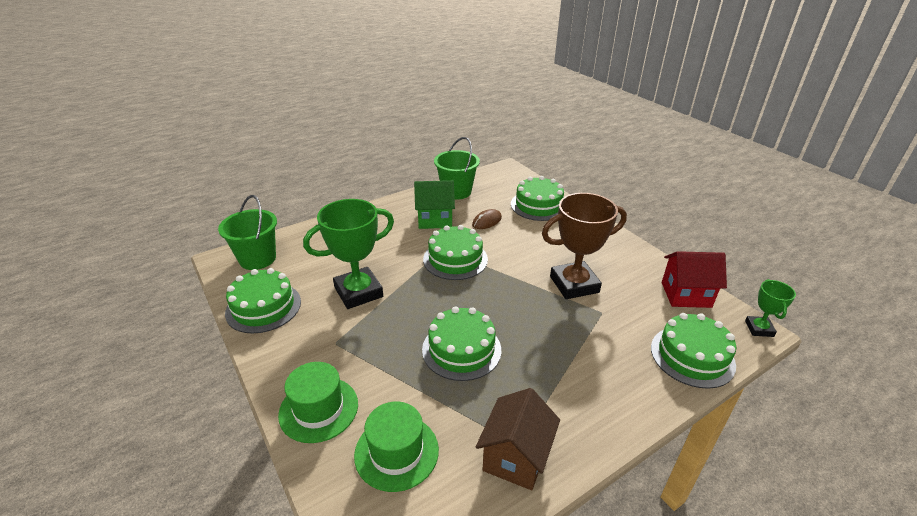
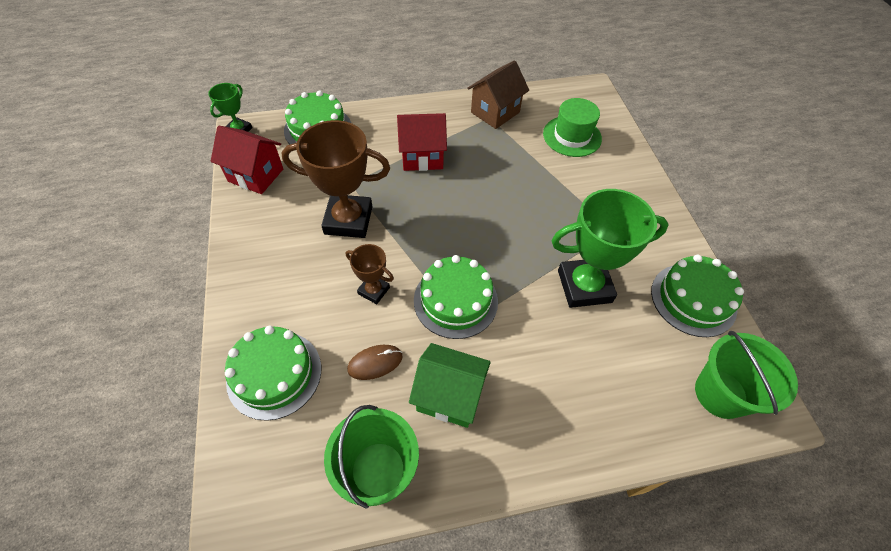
camera: 160 degrees left, 20 degrees up
green hat [278,362,358,443] -> none
green cake [422,306,501,381] -> none
none -> brown trophy [346,244,394,304]
none -> red house [397,113,447,171]

